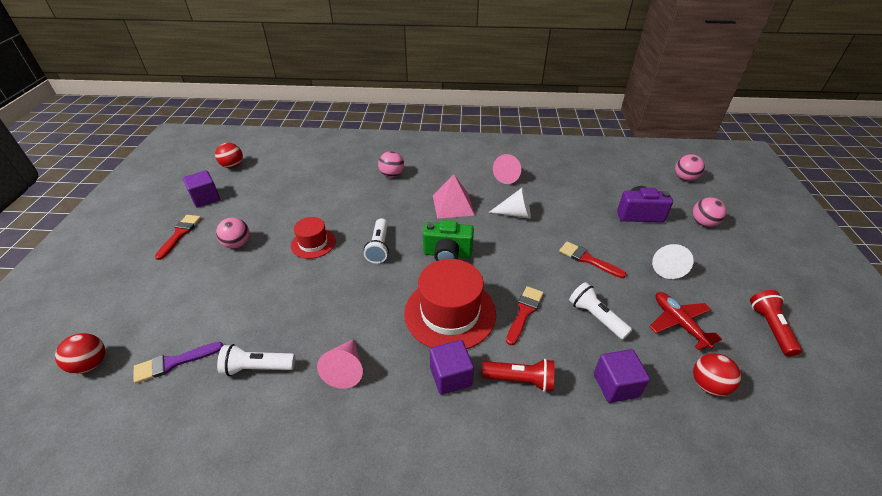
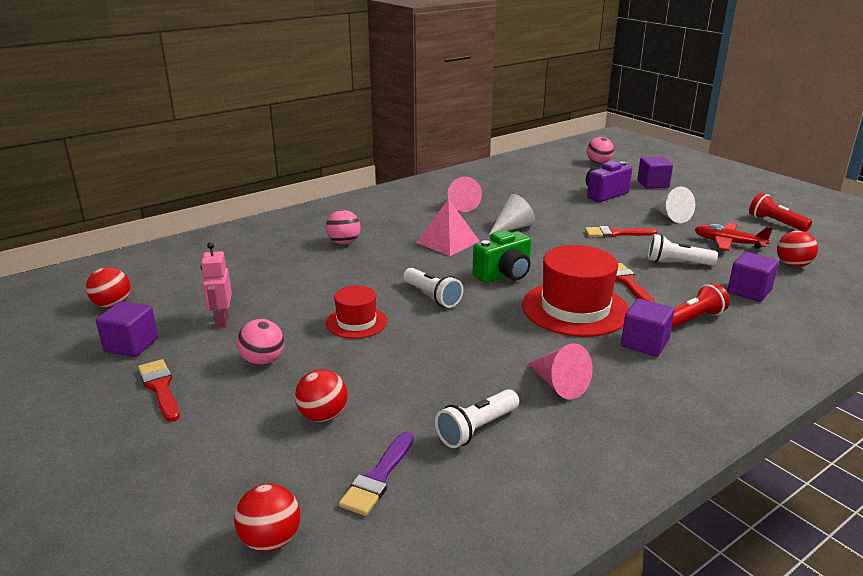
camera: 40 degrees left, 15 degrees down
pink ball [693,197,727,227] -> purple cube [637,157,673,189]
none -> pink robot [201,242,232,328]
none -> red ball [295,369,347,422]

